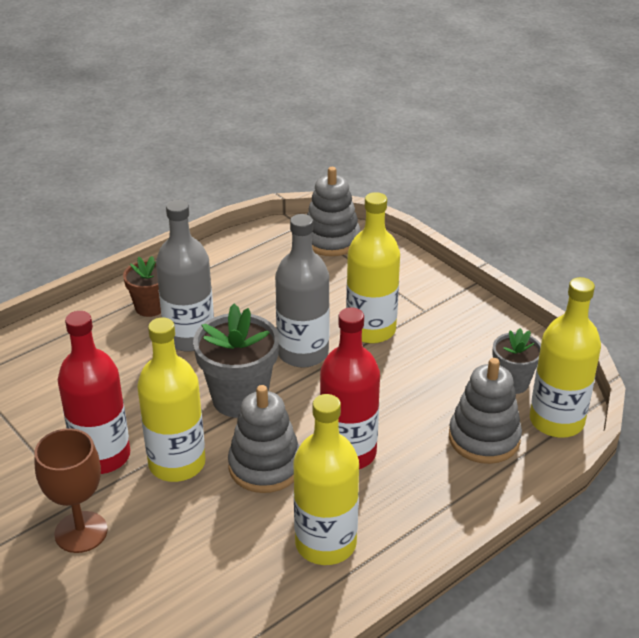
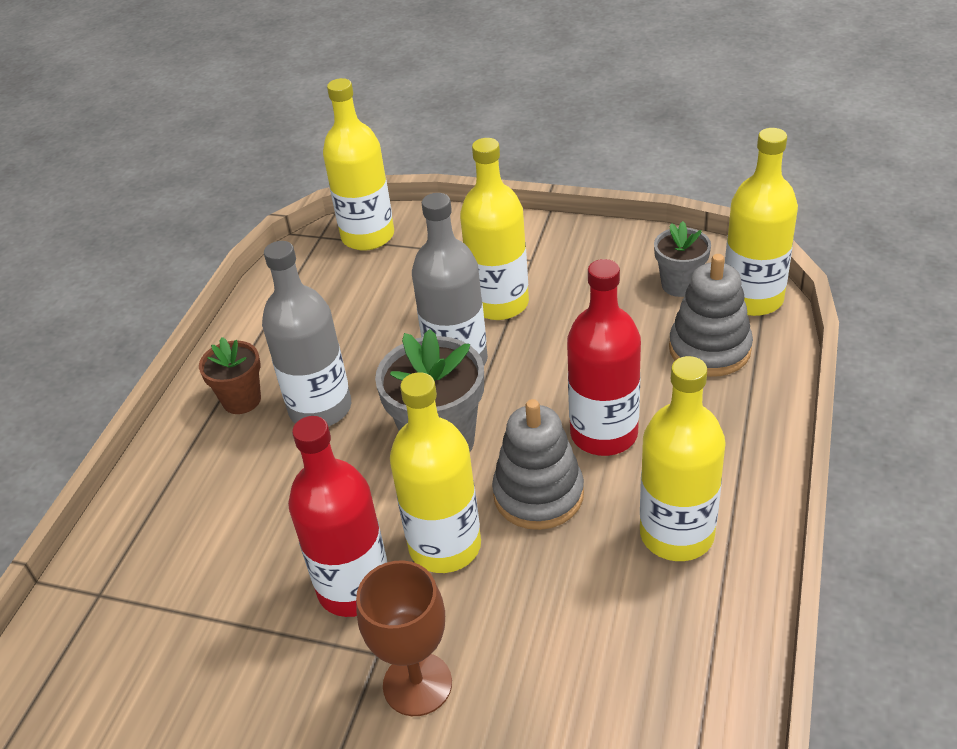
camera: 30 degrees left, 5 degrees up
grey stacking toy [307,167,361,256] -> yellow bottle [323,78,394,251]

